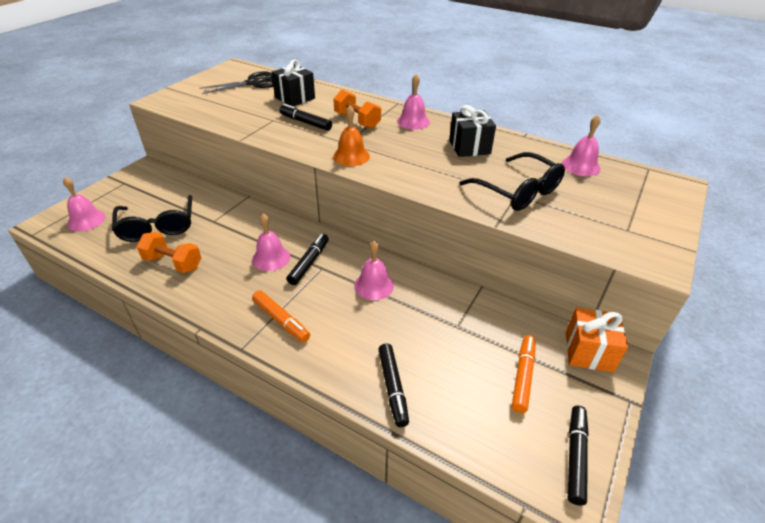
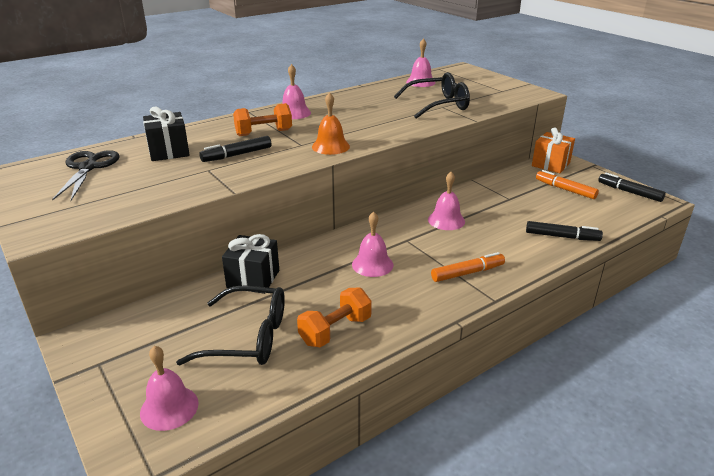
camera: 65 degrees left, 10 degrees down
black marker [287,234,329,285] -> none
black gift [449,105,496,157] -> black gift moved to [222,234,279,294]

